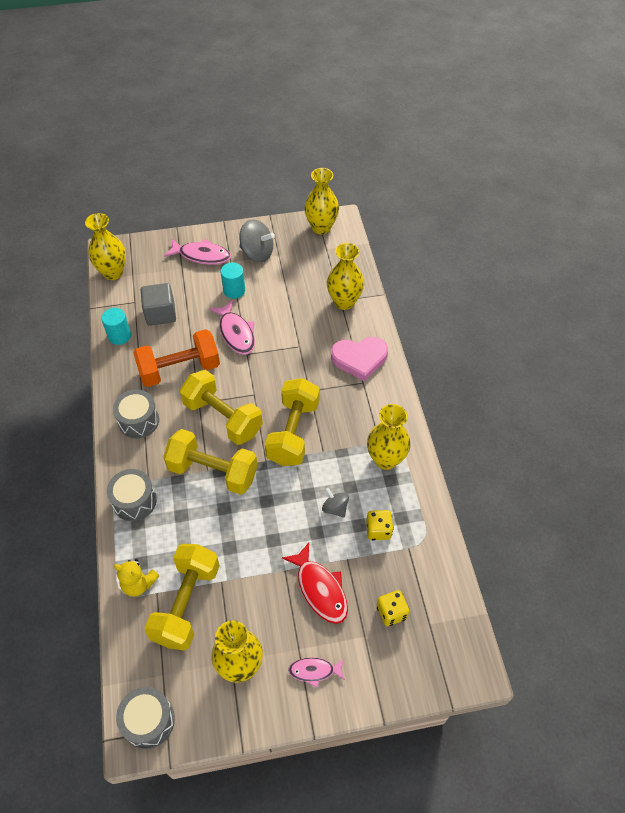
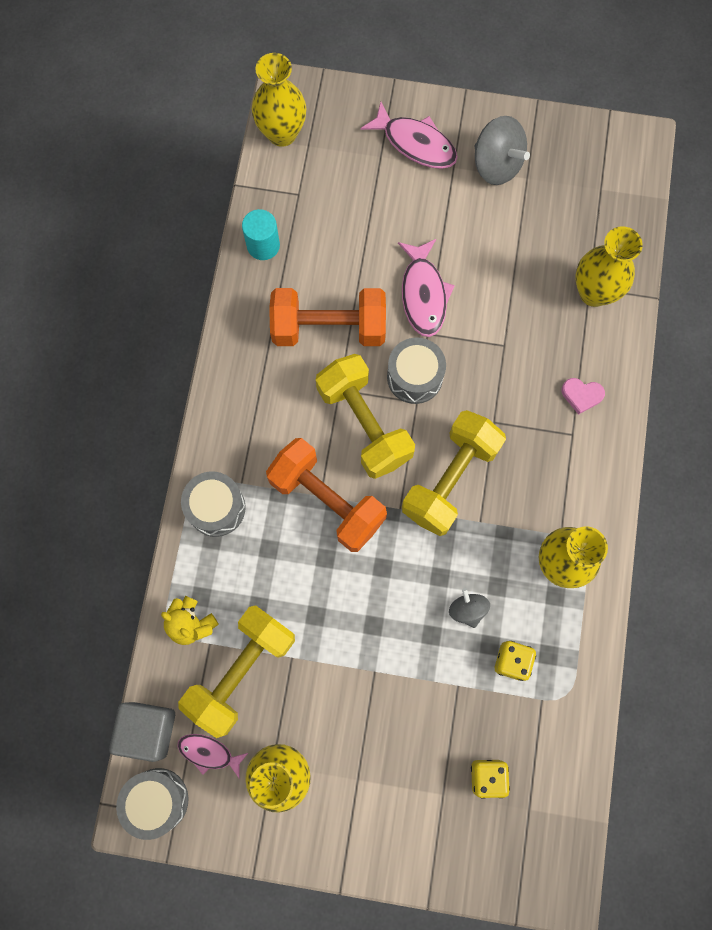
camera: 20 degrees right, 20 degrees up
grey drum [113,389,159,439] -> grey drum moved to [387,337,446,404]
grey cube [141,283,176,326] -> grey cube moved to [109,702,175,762]
yellow dumbbell [163,429,258,495] -> orange dumbbell [266,438,387,552]
turquoise cylinder [221,262,245,299] -> none
red fish [282,543,348,624] -> none
pink fish [288,657,345,688] -> pink fish moved to [177,734,248,778]
yellow vase [304,168,339,234] -> none
pink heart [331,337,388,381] -> pink heart [561,378,605,415], size x0.50

